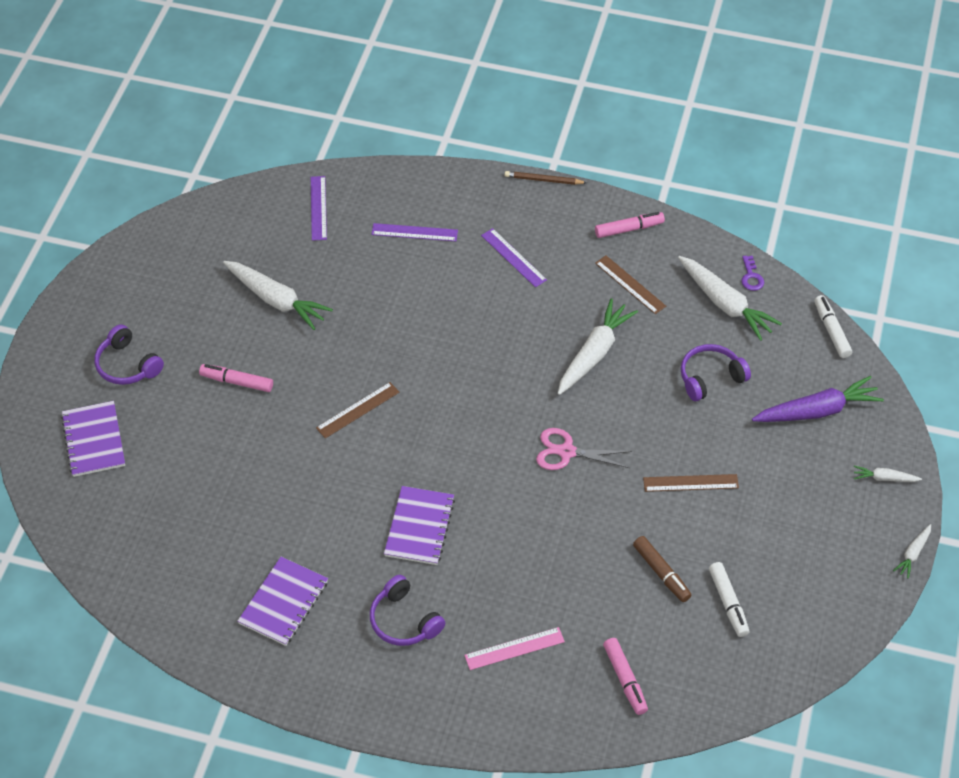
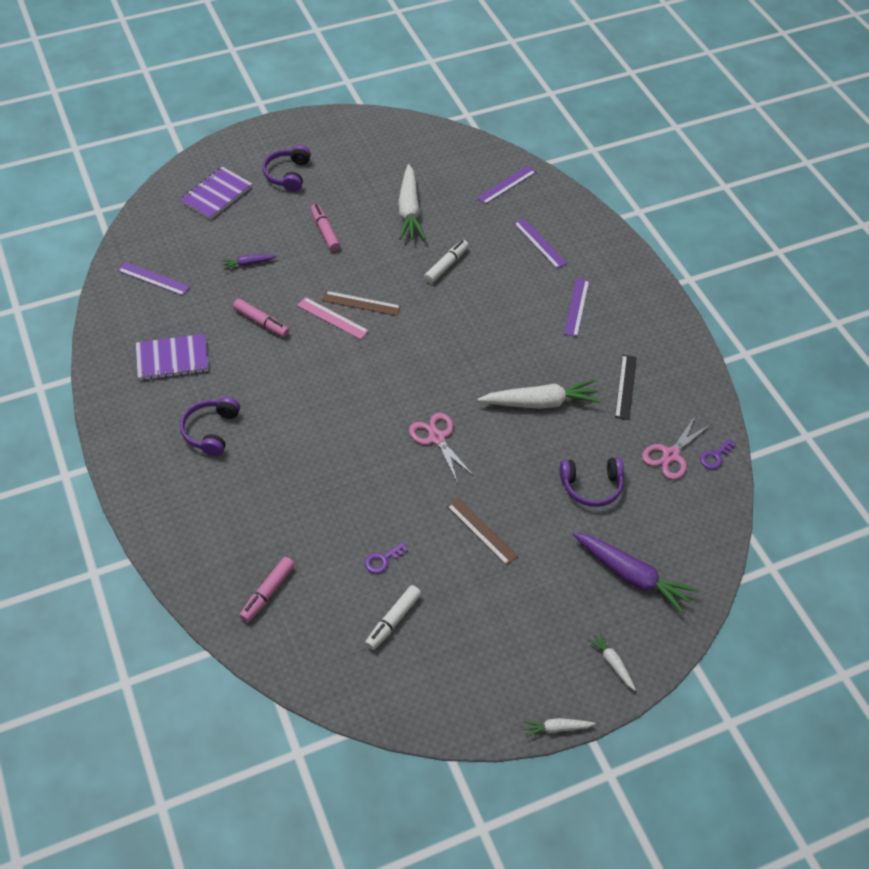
camera: 50 degrees right, 0 degrees up
purple notebook [384,486,455,565] -> none
pink ruler [464,627,565,670] -> pink ruler moved to [297,297,369,339]
brown pencil [505,171,587,185] -> none
pink marker [595,212,665,238] -> pink marker moved to [233,299,289,337]
brown ruler [595,255,666,314] -> black ruler [615,355,637,420]
brown marker [633,536,691,602] -> purple key [365,542,408,574]
white carrot [678,256,782,341] -> pink scissors [642,415,711,480]
purple headphones [681,344,751,401] -> purple headphones turned 150 degrees clockwise [560,457,624,507]
white marker [814,295,852,358] -> white marker moved to [424,240,469,283]
none -> purple ruler [117,262,190,296]
none -> purple carrot [222,255,277,269]

